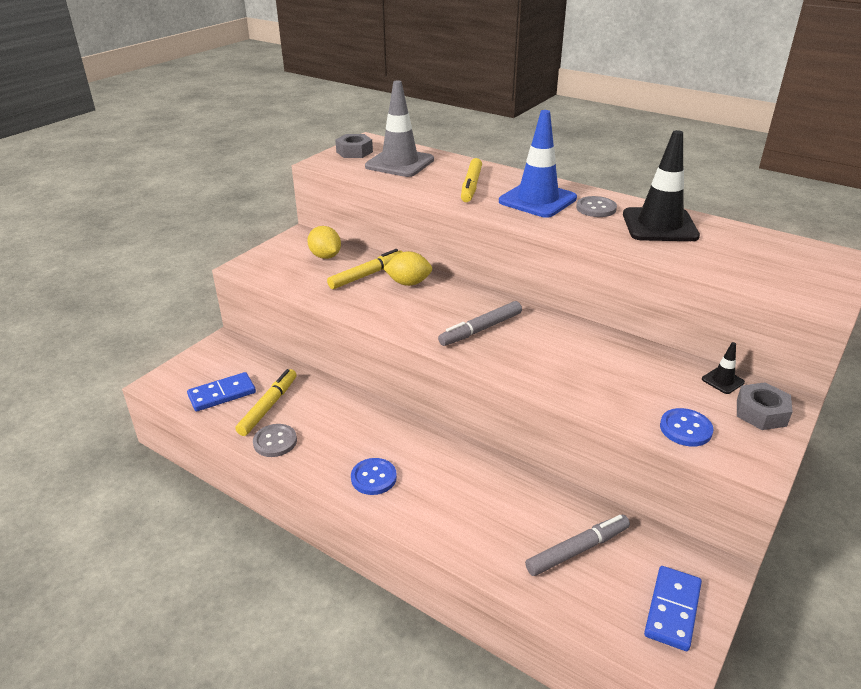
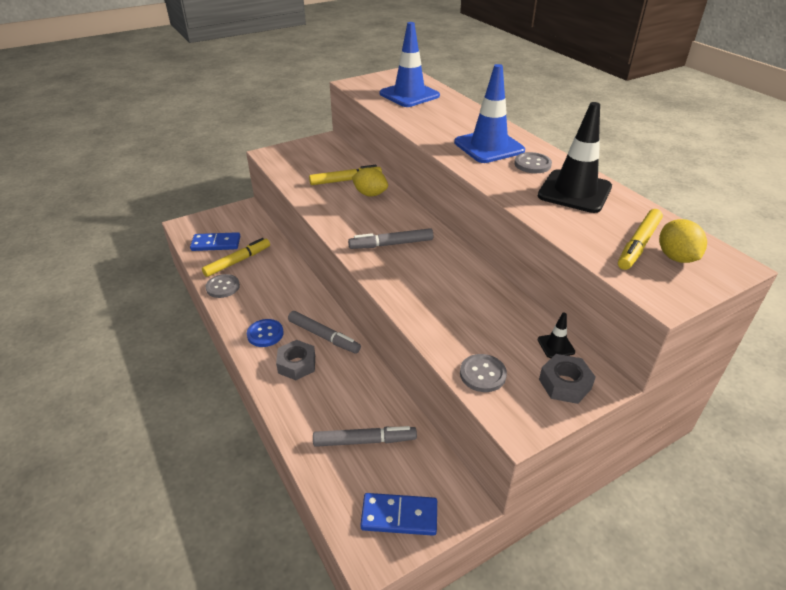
camera: 25 degrees right, 5 degrees up
yellow lemon [307,226,341,259] -> yellow lemon moved to [659,219,707,263]
grey nut [335,134,373,158] -> grey nut moved to [276,340,315,380]
grey traffic cone [365,80,434,177] -> blue traffic cone [380,22,440,107]
yellow marker [461,158,482,202] -> yellow marker moved to [618,209,663,270]
blue domino [644,566,702,651] -> blue domino turned 45 degrees clockwise [360,493,437,536]
blue button [660,408,714,447] -> grey button [460,354,507,392]
none -> grey marker [288,311,361,354]

